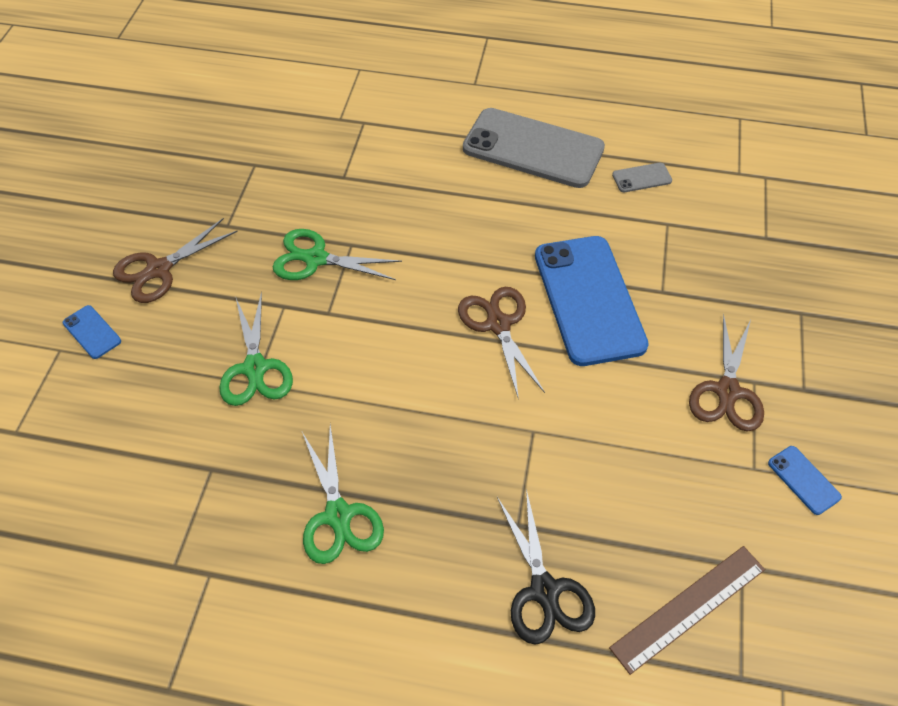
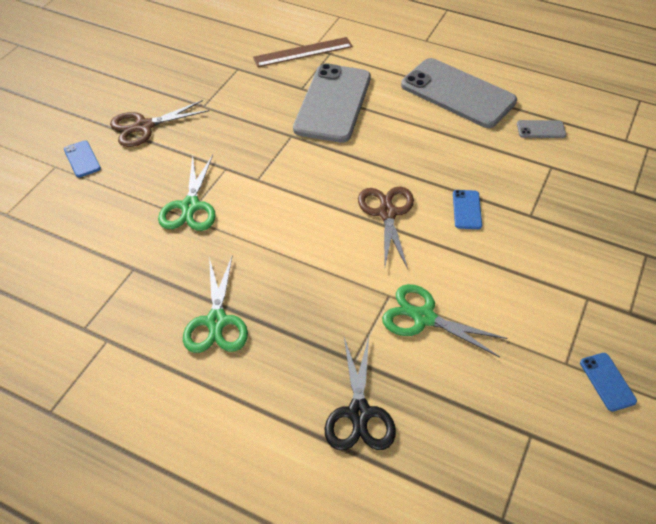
camera: 15 degrees right, 5 degrees down
green scissors [272,229,402,280] -> green scissors moved to [382,284,508,357]
blue phone [535,236,649,366] -> blue phone [453,190,482,229], size x0.41
brown ruler [609,546,765,675] -> brown ruler moved to [253,37,353,67]
brown scissors [689,313,764,432] -> none
none -> grey phone [293,63,371,143]

